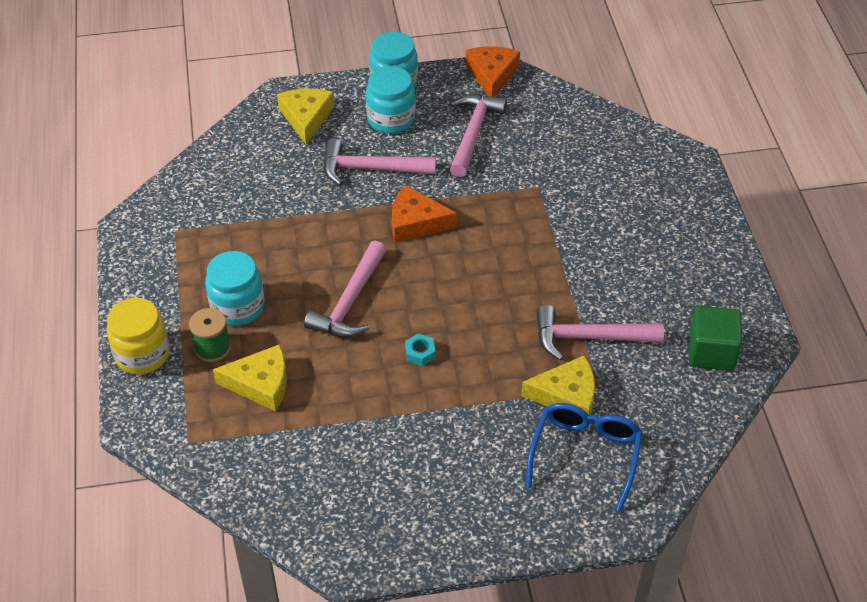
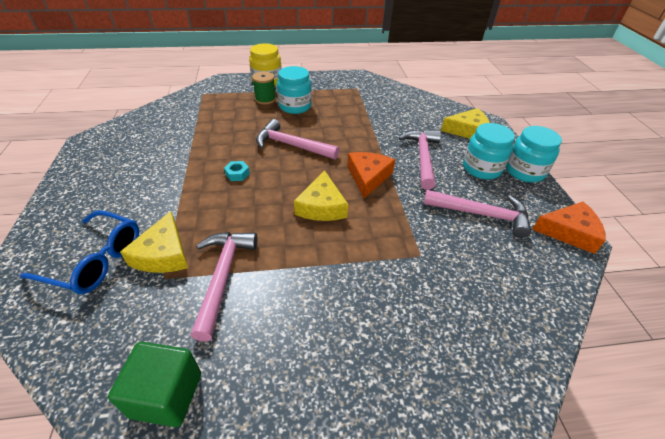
camera: 90 degrees right, 5 degrees down
yellow cheese [213,344,287,411] -> yellow cheese moved to [294,170,348,221]

